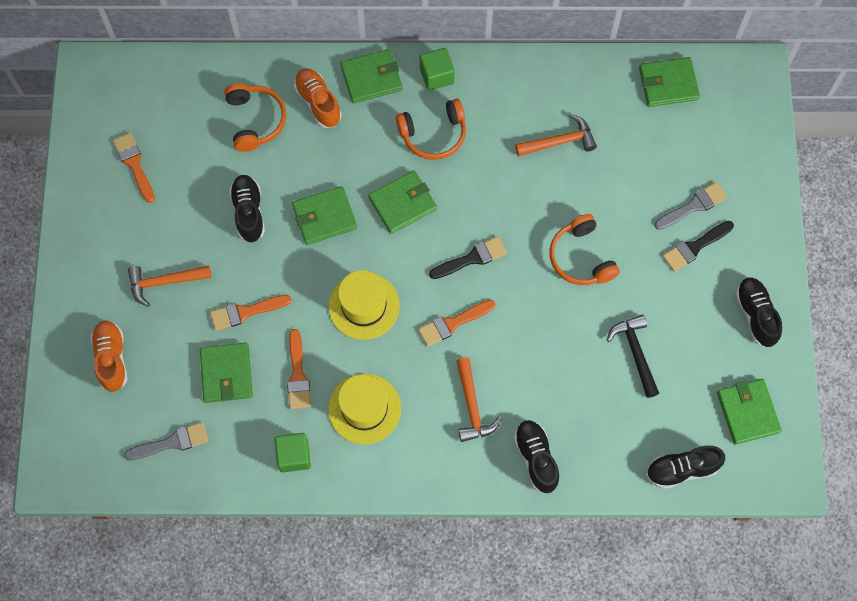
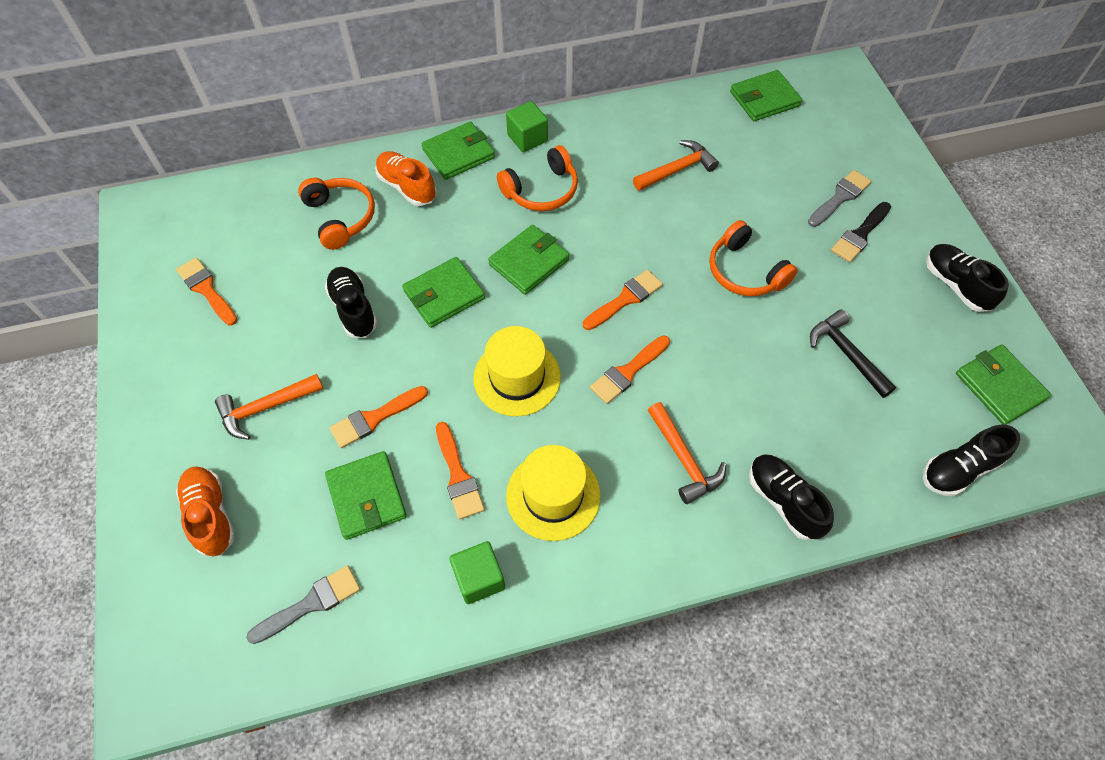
camera: 15 degrees left, 10 degrees down
black brush [429,236,507,279] -> orange brush [583,270,663,330]

